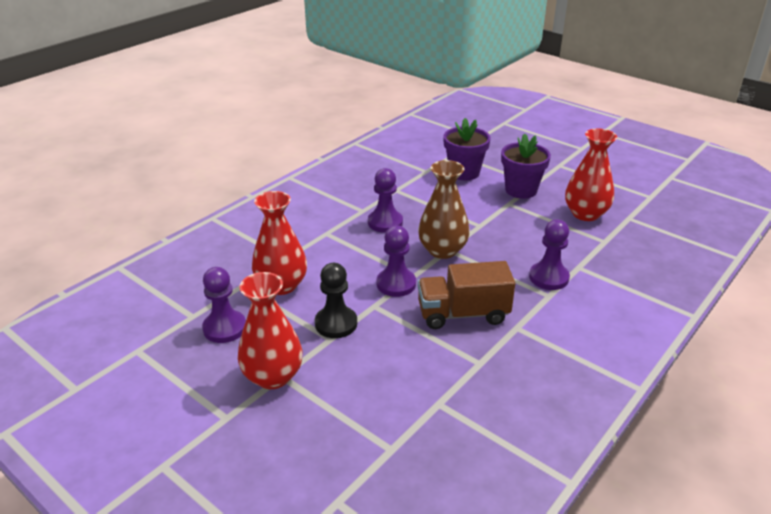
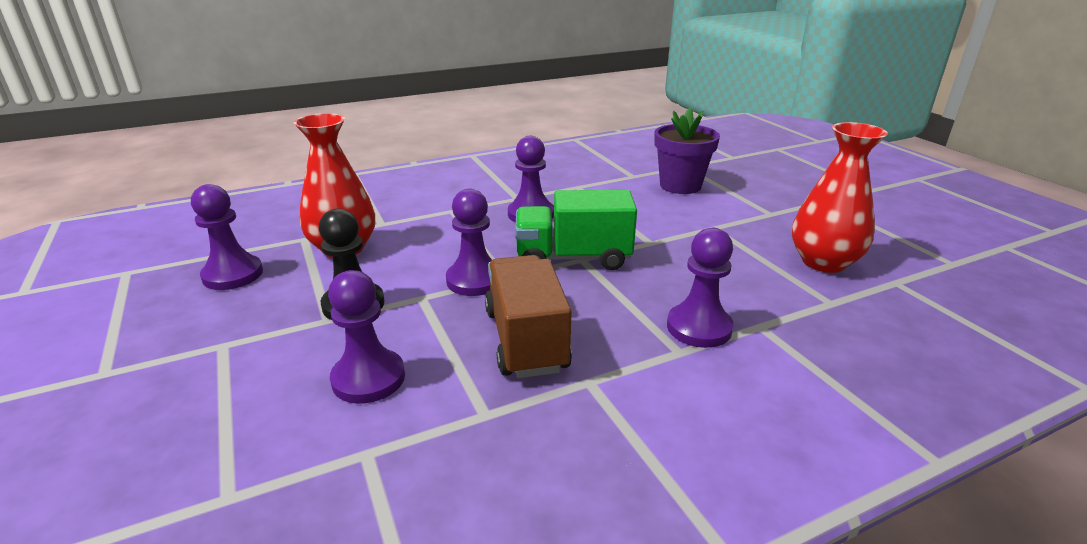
camera: 25 degrees right, 5 degrees down
red vase [238,272,303,389] -> none
brown vase [418,160,470,259] -> green truck [515,190,637,270]
brown truck [418,261,515,329] -> brown truck turned 60 degrees clockwise [485,255,572,378]
purple flower pot [501,134,551,199] -> none
none -> purple pawn [328,270,405,404]

